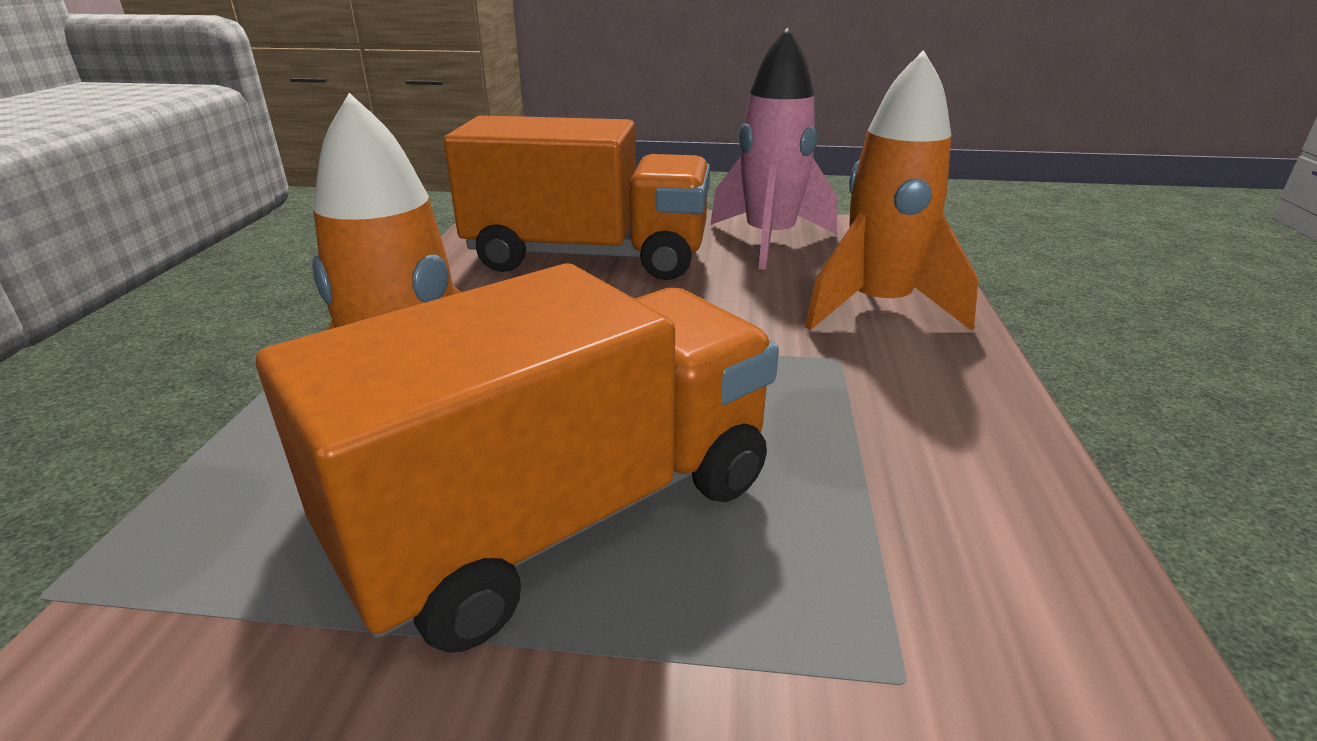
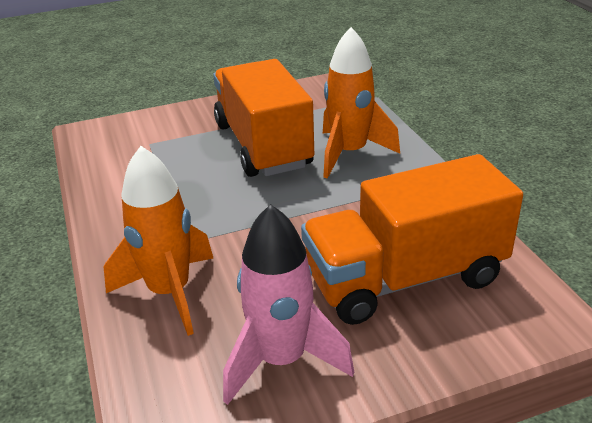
camera: 155 degrees right, 5 degrees up
orange truck [256,264,779,653] -> orange truck turned 135 degrees clockwise [213,59,314,177]

